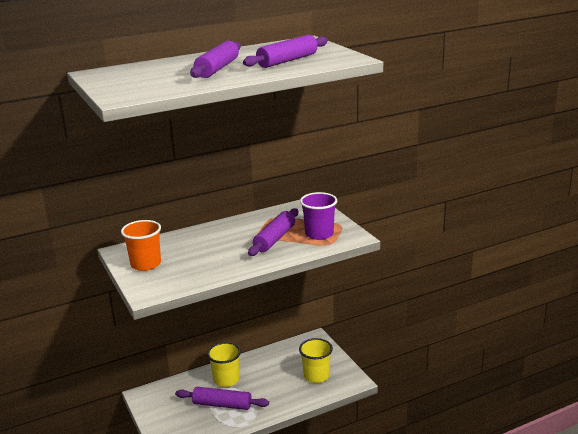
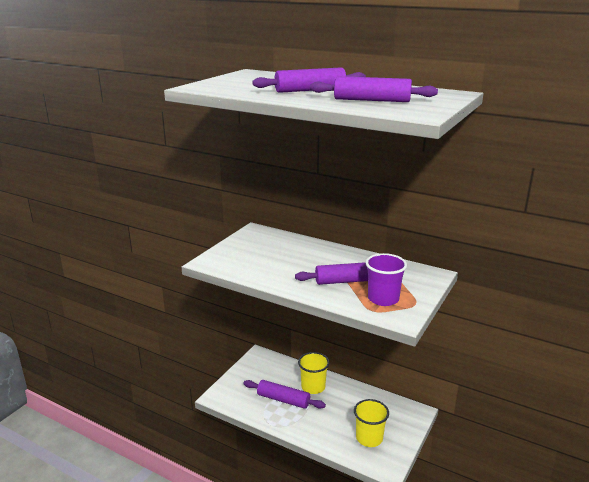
camera: 55 degrees right, 0 degrees up
orange cup [121,220,161,271] -> none
purple rolling pin [175,387,269,410] -> purple rolling pin turned 45 degrees counterclockwise [243,380,326,409]

